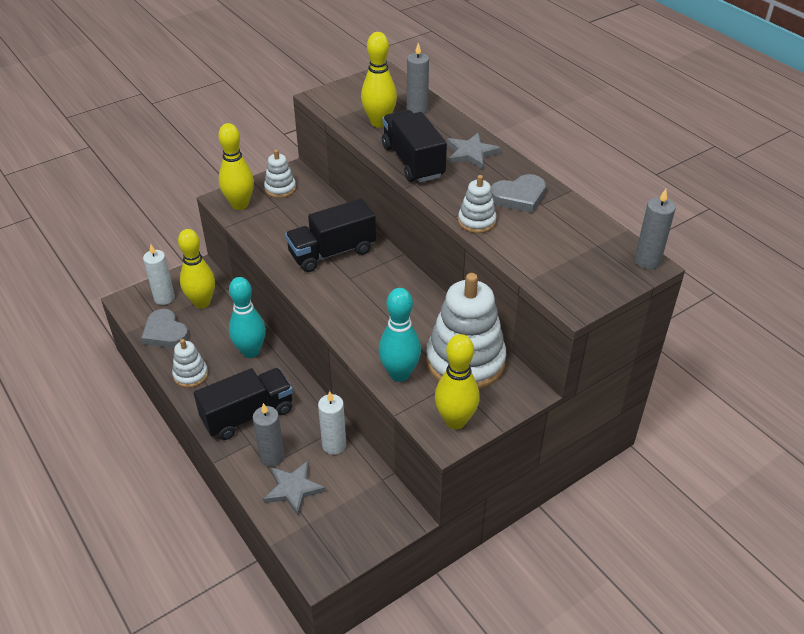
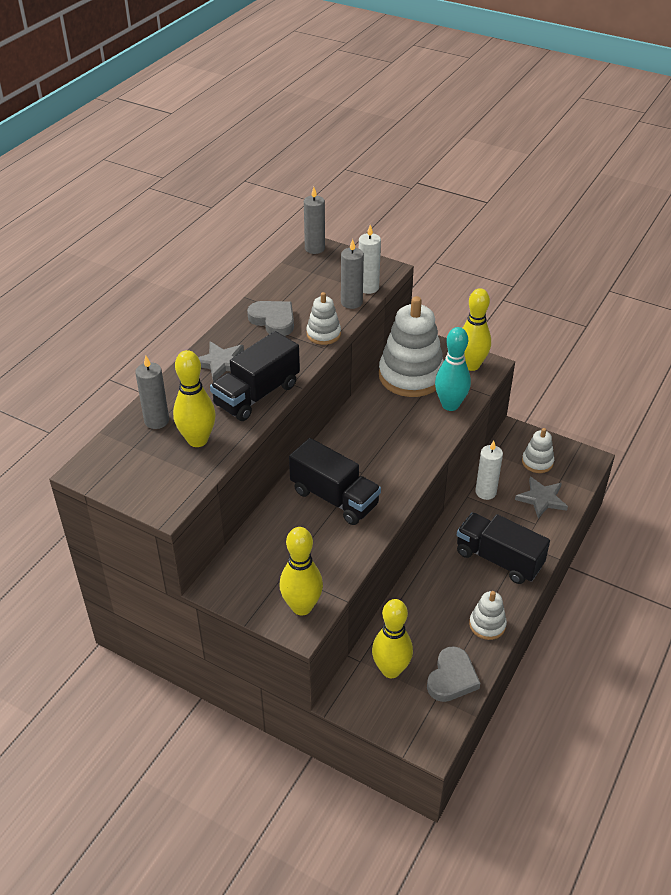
camera: 115 degrees left, 0 degrees up
white candle [143,244,175,305] -> white candle moved to [359,225,381,294]
turquoise bowling pin [229,277,266,358] -> none
grey candle [253,403,285,467] -> grey candle moved to [341,239,364,309]
white stacking toy [264,149,296,198] -> white stacking toy moved to [522,428,554,473]

